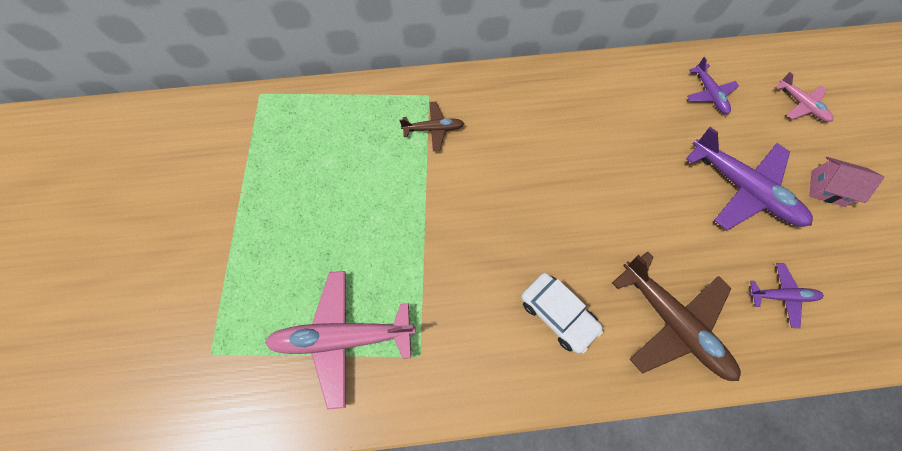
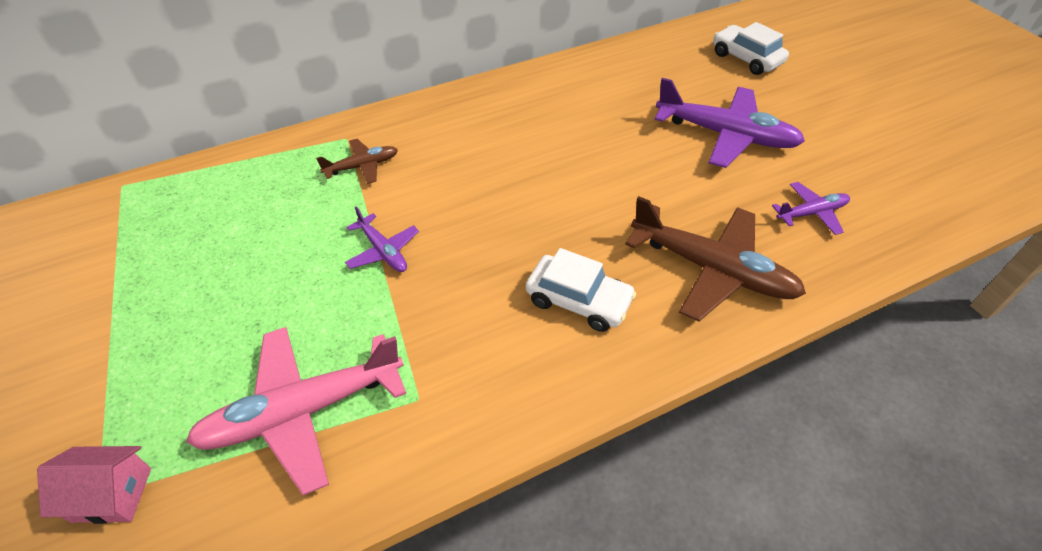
camera: 20 degrees left, 20 degrees down
purple plane [687,57,739,114] -> purple plane moved to [345,207,419,272]
pink plane [776,72,833,122] -> white car [713,22,789,75]
pink house [810,157,884,207] -> pink house moved to [37,446,151,524]

